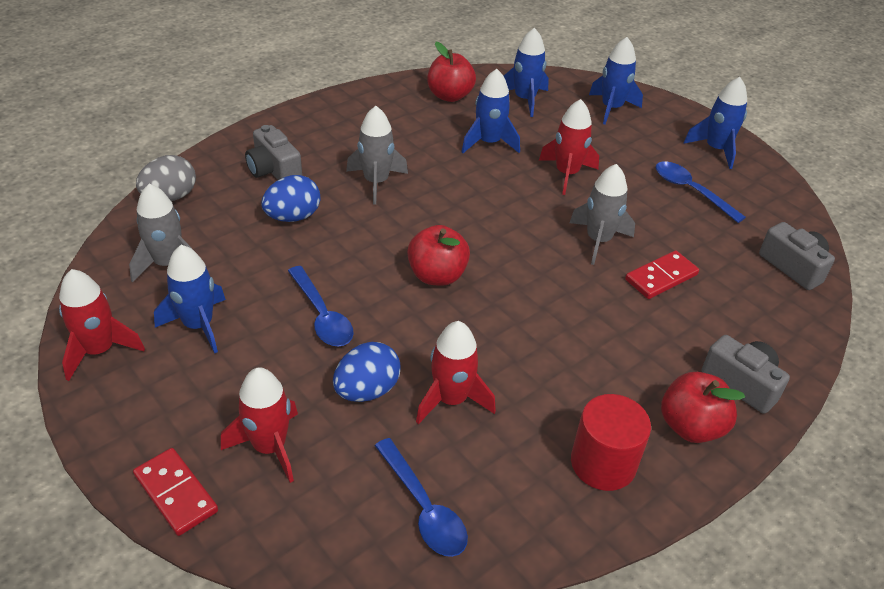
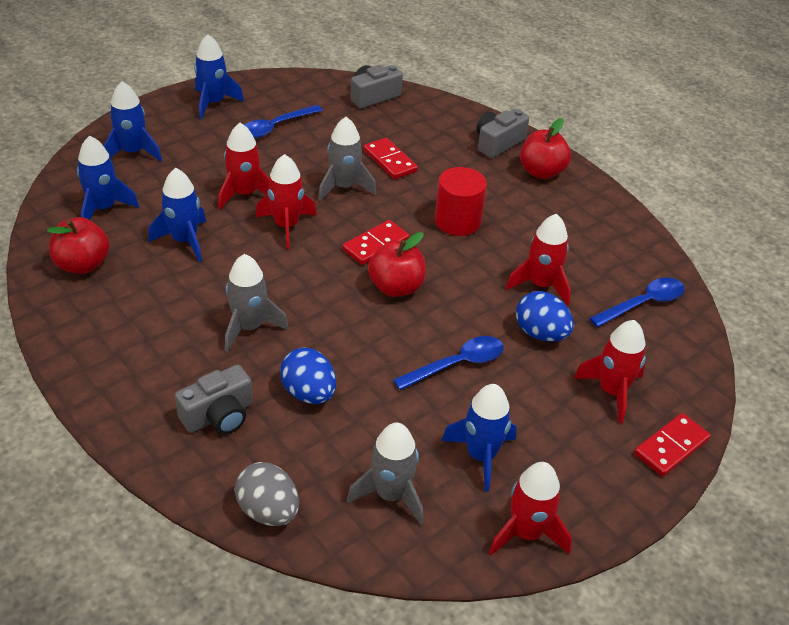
camera: 90 degrees left, 0 degrees up
red cylinder [571,394,651,491] -> red cylinder moved to [435,167,487,236]
none -> red rocket [255,154,317,249]
none -> red domino [342,220,409,265]

